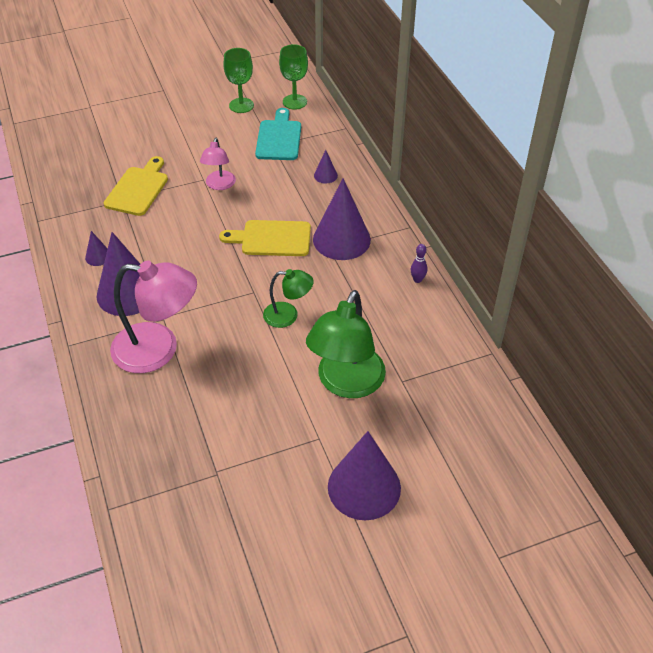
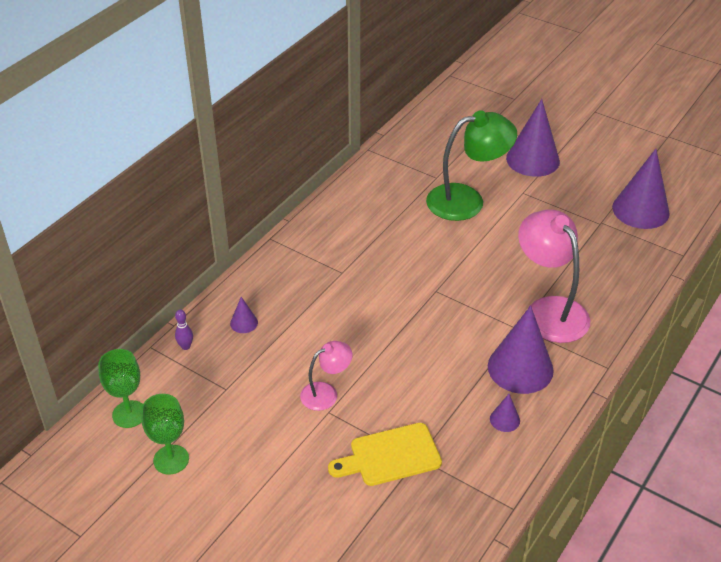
camera: 125 degrees left, 5 degrees down
yellow cutting board [219,220,311,256] -> none
turquoise cutting board [255,108,301,160] -> none
green lamp [263,269,314,328] -> none
purple cone [313,178,371,260] -> purple cone moved to [612,149,670,229]
purple bowling pin [411,244,428,283] -> purple bowling pin moved to [175,310,193,350]

